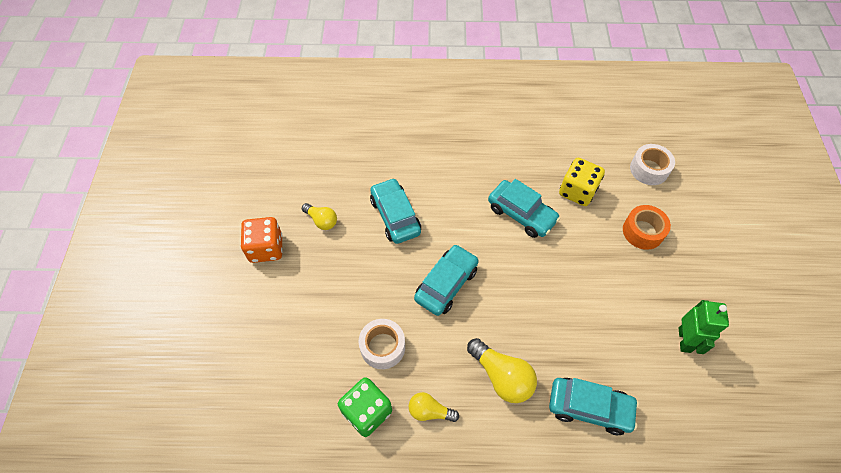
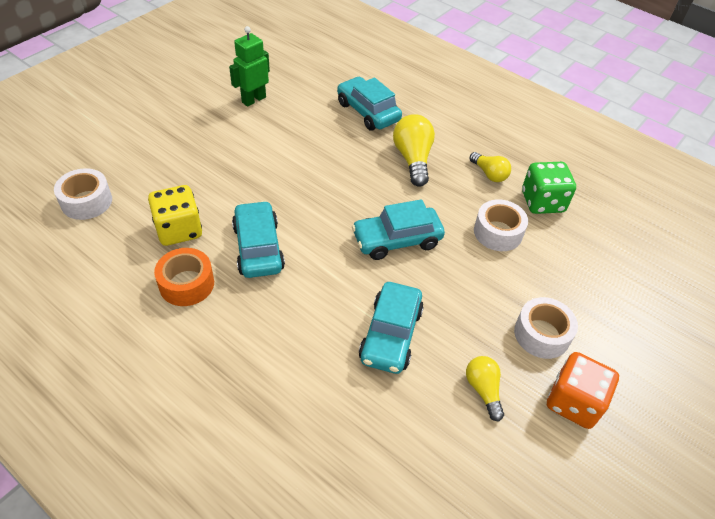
camera: 145 degrees left, 10 degrees down
orange tape [623,205,671,250] -> orange tape moved to [154,248,214,306]
none -> white tape [514,297,578,359]

